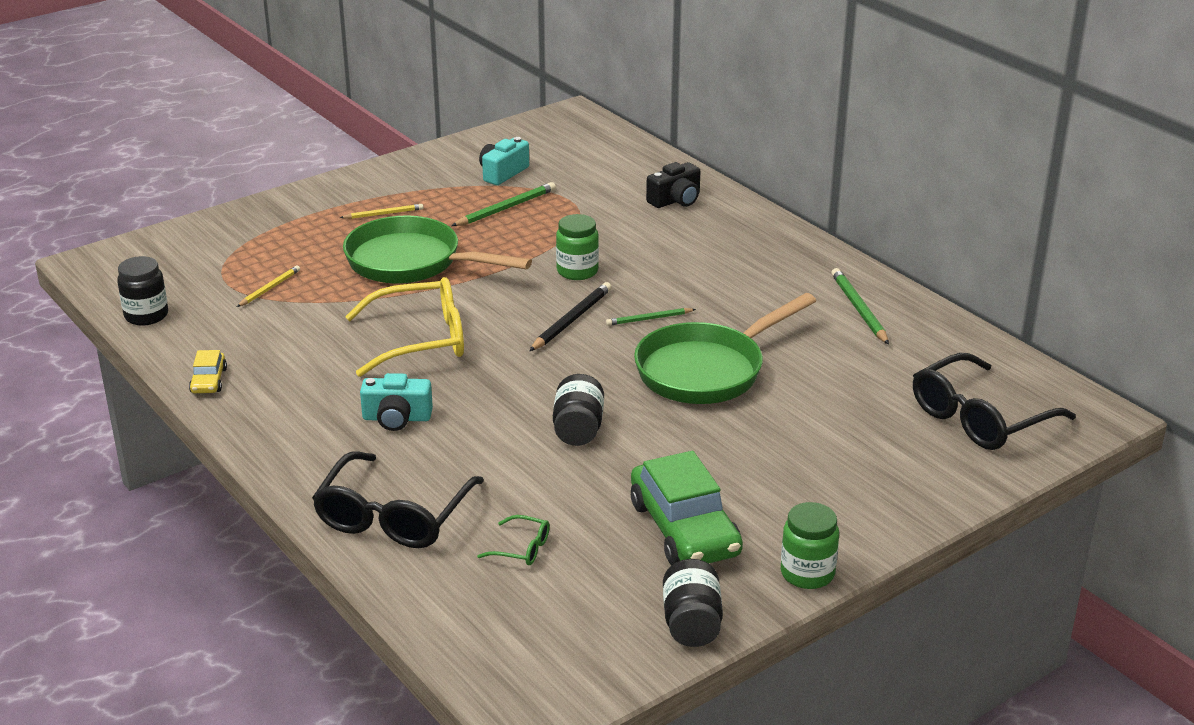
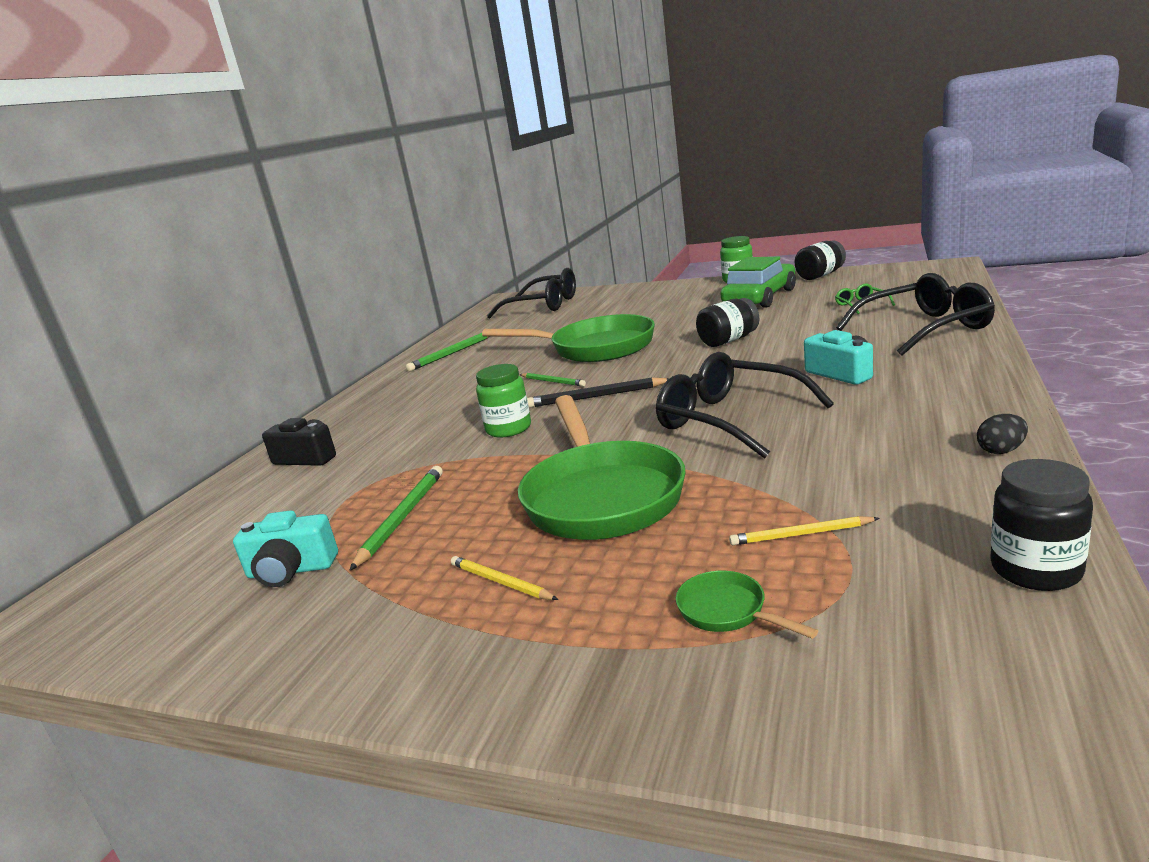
camera: 120 degrees left, 10 degrees down
yellow car [189,350,227,393] -> black egg [977,414,1028,454]
yellow glasses [345,277,464,377] -> black glasses [656,352,834,459]
green pencil [451,182,556,226] -> green pencil turned 90 degrees clockwise [349,466,443,571]
none -> green pan [676,571,818,639]

